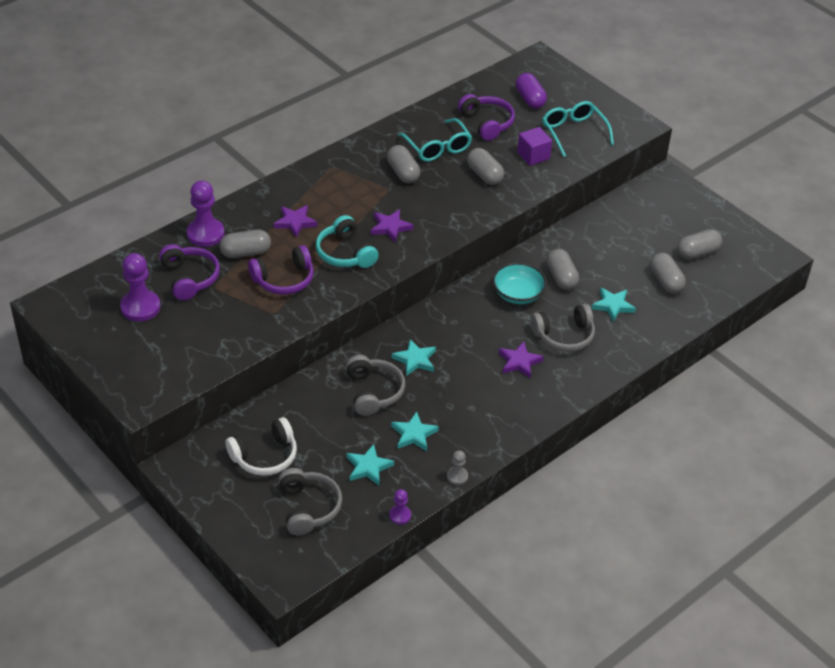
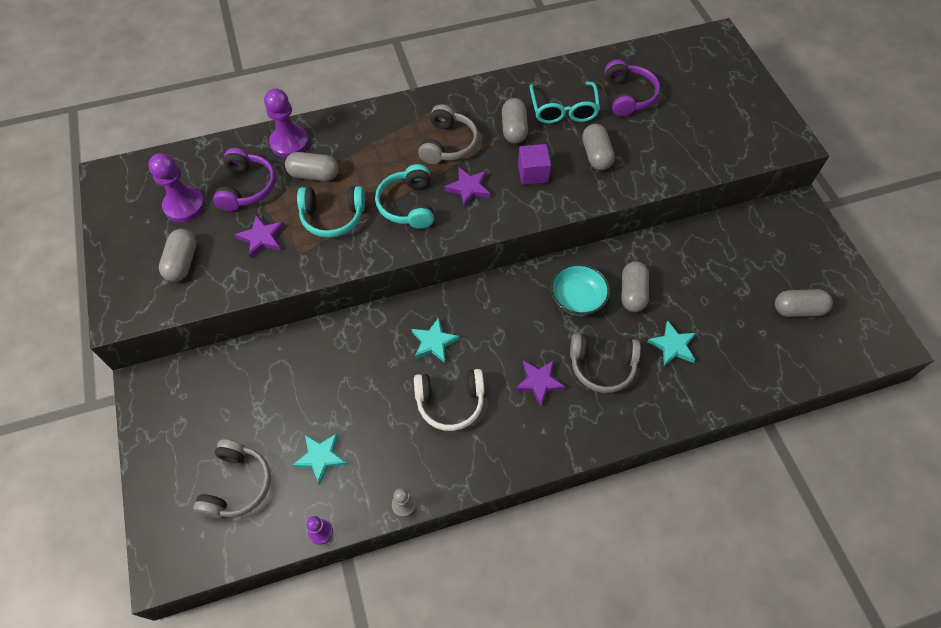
camera: 25 degrees right, 15 degrees up
white headphones [226,417,297,476] -> white headphones moved to [414,369,484,431]
purple headphones [248,245,314,295] -> turquoise headphones [297,186,365,238]
purple star [273,205,317,238] -> purple star moved to [235,215,285,258]
grey headphones [346,355,405,416] -> grey headphones moved to [418,104,478,164]
turquoise star [391,411,439,451] -> none
purple capsule [516,73,547,109] -> none
purple cube [517,127,552,166] -> purple cube moved to [518,144,551,185]
turquoise glasses [542,101,614,157] -> none
grey capsule [650,253,686,293] -> grey capsule moved to [159,229,197,282]

